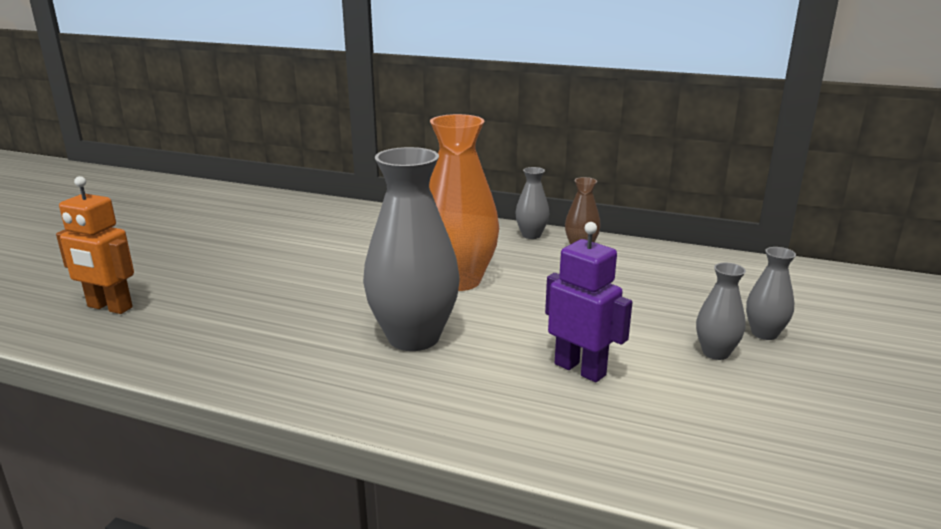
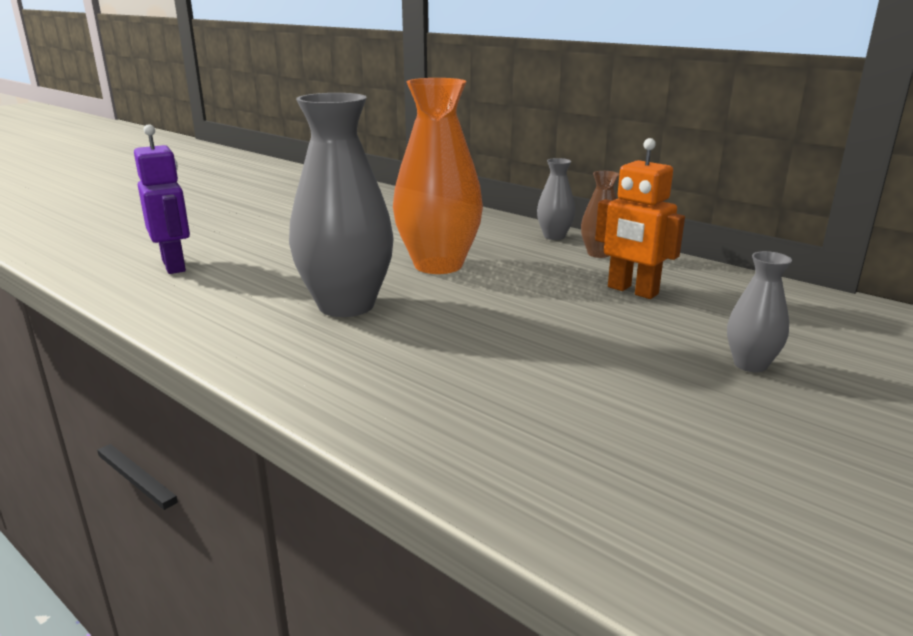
camera: 20 degrees right, 0 degrees up
orange robot [56,176,134,314] -> orange robot moved to [595,138,685,299]
purple robot [545,222,632,382] -> purple robot moved to [134,124,190,274]
grey vase [696,263,746,360] -> none

